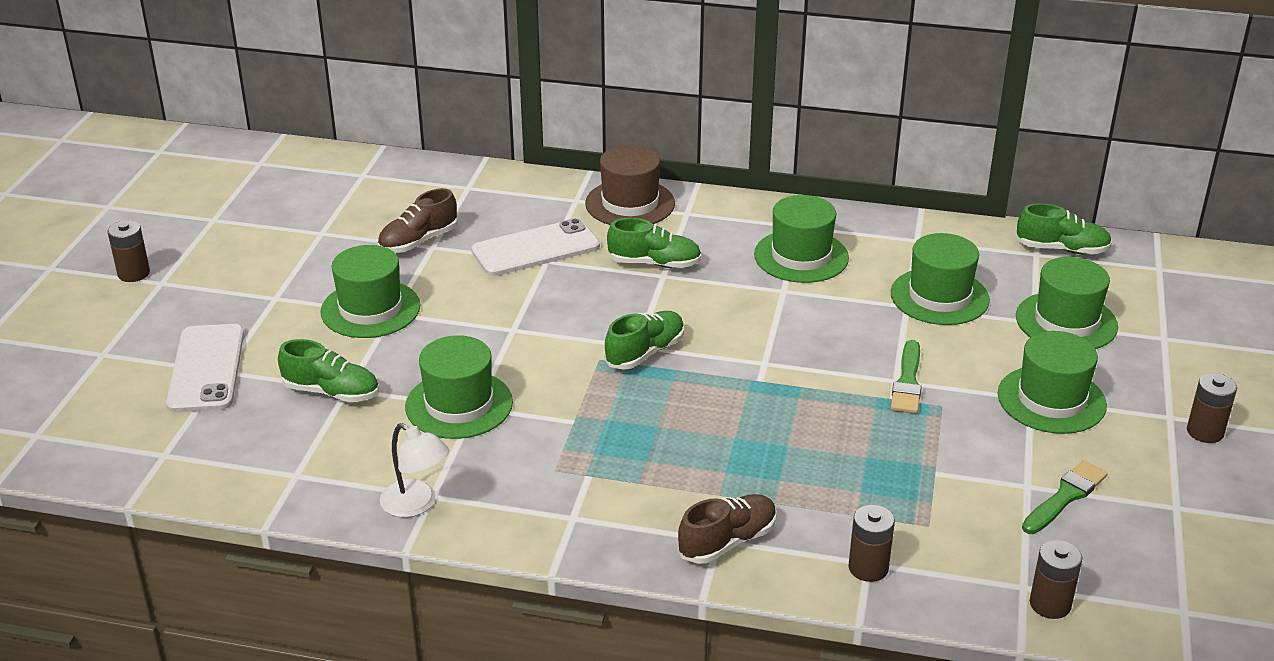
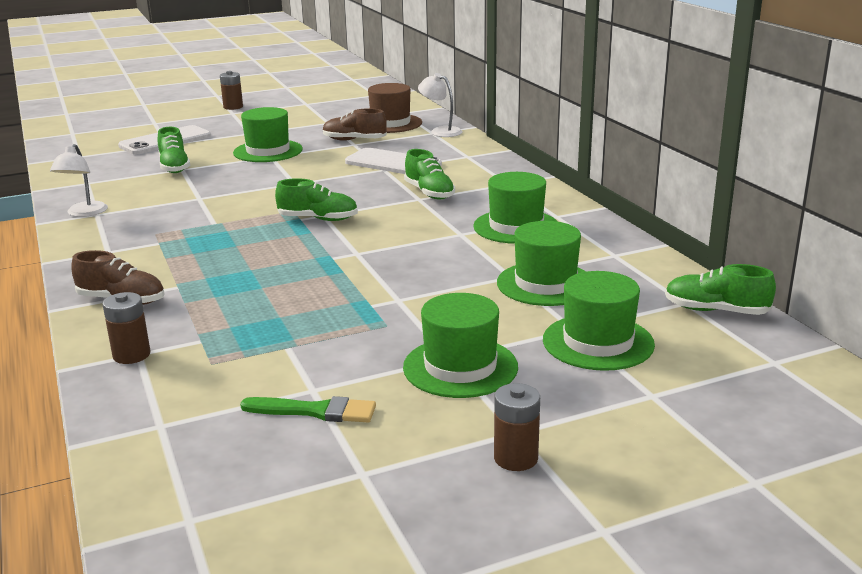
camera: 55 degrees right, 10 degrees down
green hat [405,335,513,439] -> none
brown hat [585,145,675,225] -> brown hat moved to [368,83,422,133]
green brush [891,340,922,413] -> none
green shoe [1016,203,1112,254] -> green shoe turned 135 degrees clockwise [665,264,776,315]
brown battery [1030,540,1082,619] -> none
none -> white lamp [418,73,462,137]

